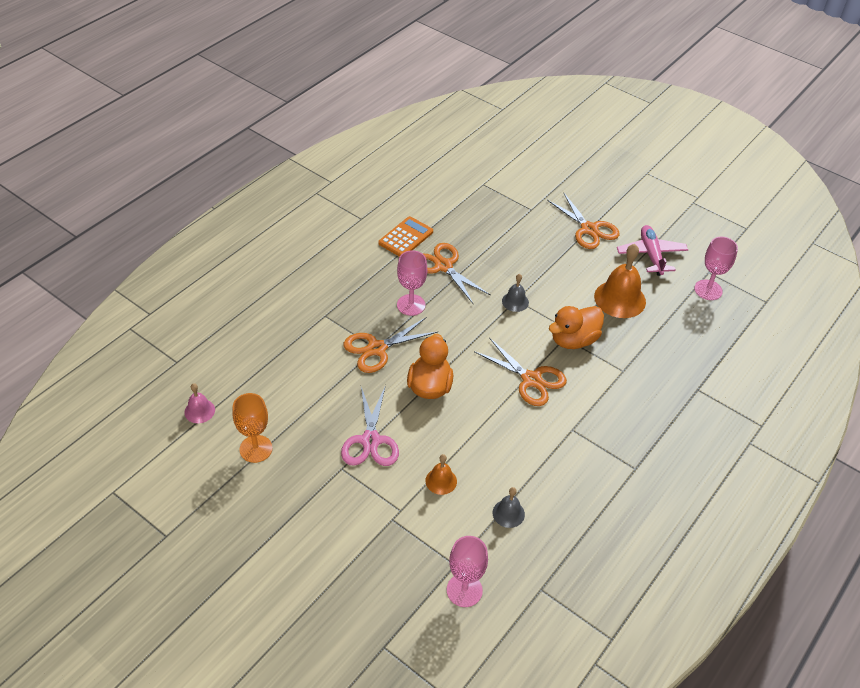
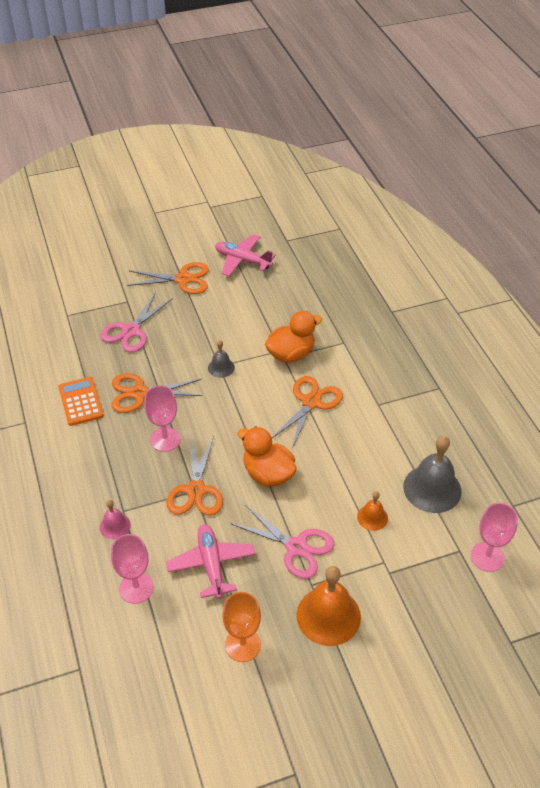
camera: 55 degrees left, 0 degrees up
pink bell [184,383,215,423] -> pink bell moved to [100,500,131,539]
orange scissors [474,337,567,406] -> orange scissors turned 45 degrees counterclockwise [272,376,343,449]
grey bell [493,487,525,528] -> grey bell [403,436,462,513], size x1.92
orange duck [549,306,604,349] -> orange duck turned 120 degrees counterclockwise [265,311,323,363]
orange bell [594,244,646,318] -> orange bell moved to [297,566,361,646]
pink goblet [694,237,738,300] -> pink goblet moved to [111,534,154,604]
none -> pink scissors [101,292,173,352]
none -> pink plane [166,524,256,599]

